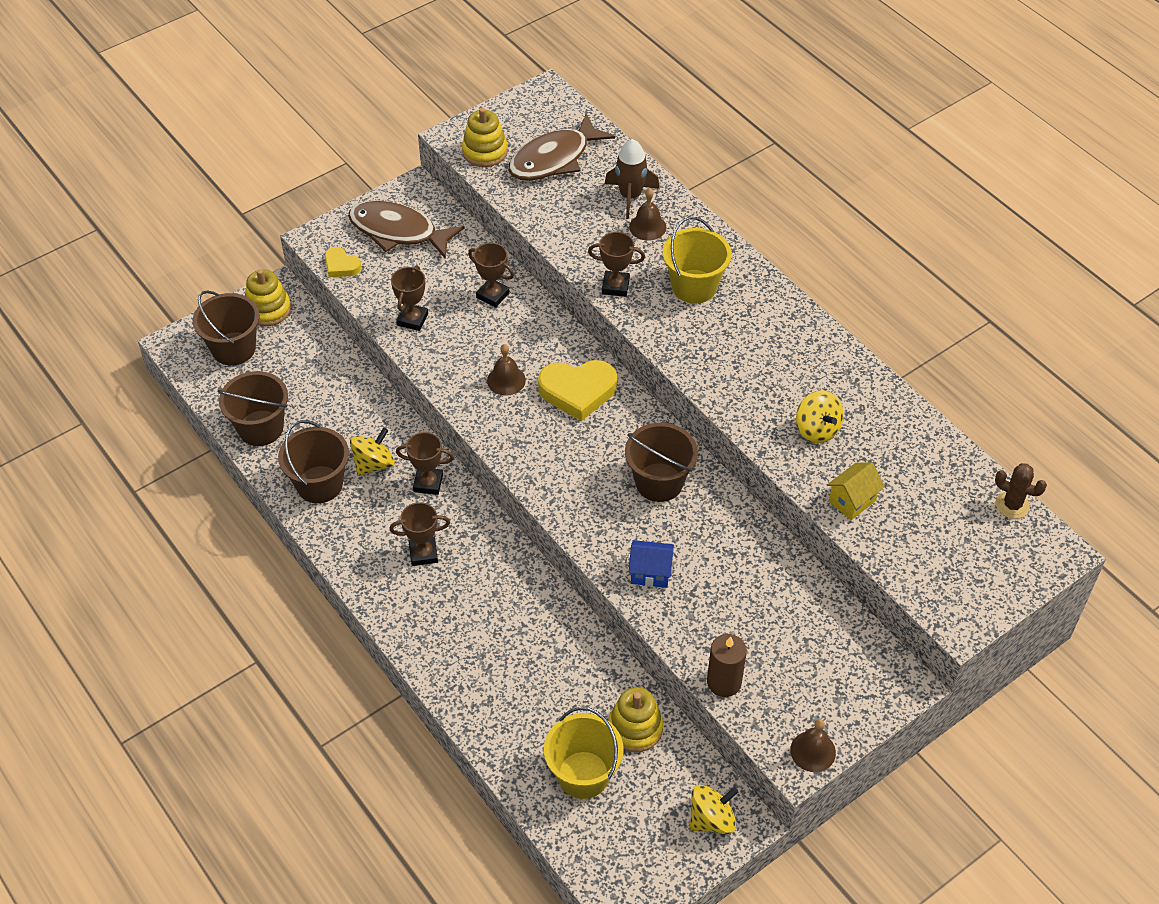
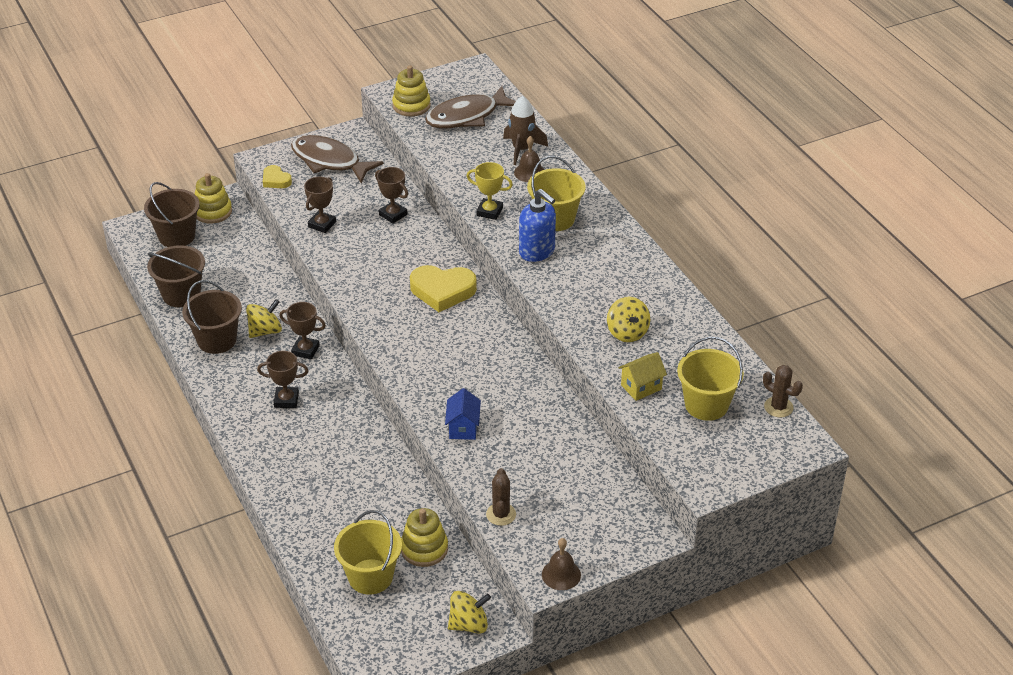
camera: 10 degrees right, 10 degrees down
brown bell [487,344,526,396] -> none
brown trophy [588,232,645,297] -> yellow trophy [467,162,513,220]
brown bucket [625,423,698,502] -> none
blue house [629,540,674,588] -> blue house turned 75 degrees clockwise [445,388,481,440]
brown candle [707,634,747,697] -> brown cactus [486,468,516,526]
none -> blue soap dispenser [519,189,556,262]
none -> yellow bucket [677,337,744,421]

